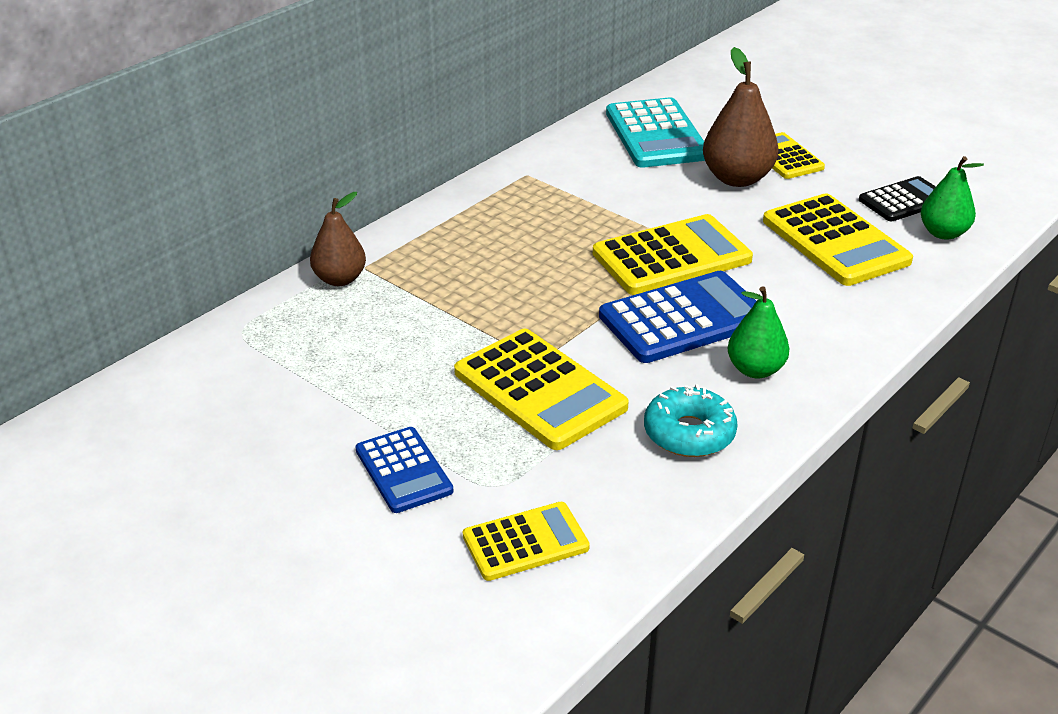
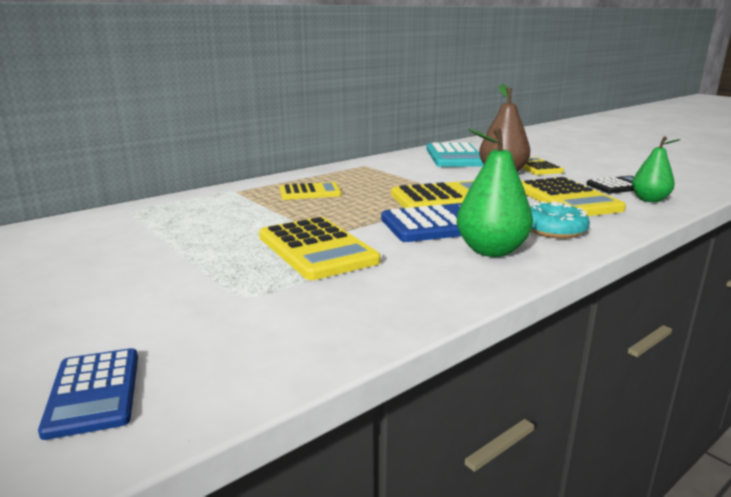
camera: 10 degrees right, 15 degrees down
brown pear [310,192,366,286] -> none
blue calculator [355,427,453,513] -> blue calculator moved to [38,348,138,440]
yellow calculator [463,502,590,581] -> yellow calculator moved to [280,182,342,200]
turquoise donut [644,384,737,457] -> turquoise donut moved to [530,201,590,239]
green pear [727,286,789,379] -> green pear [457,128,533,257], size x1.51

